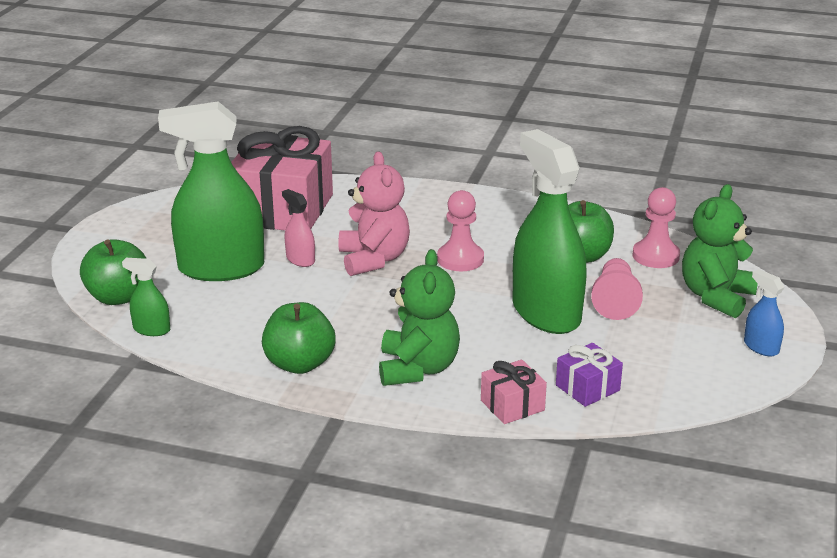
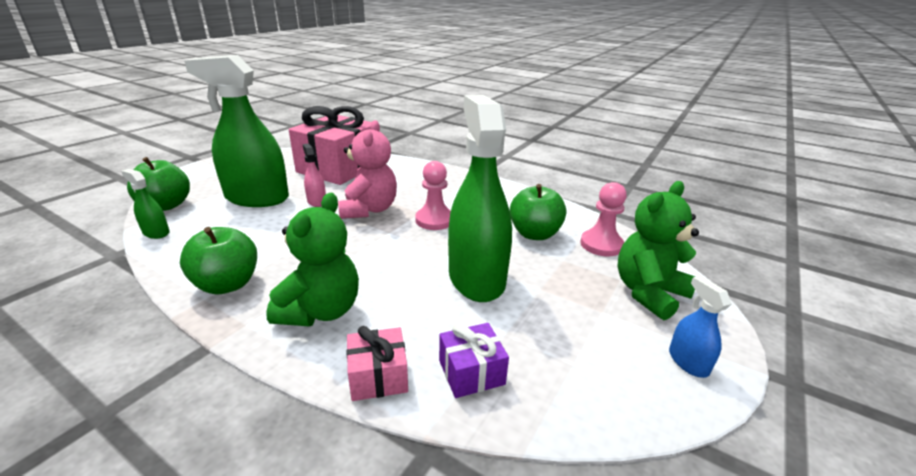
camera: 15 degrees right, 0 degrees up
pink pawn [591,258,643,320] -> none

